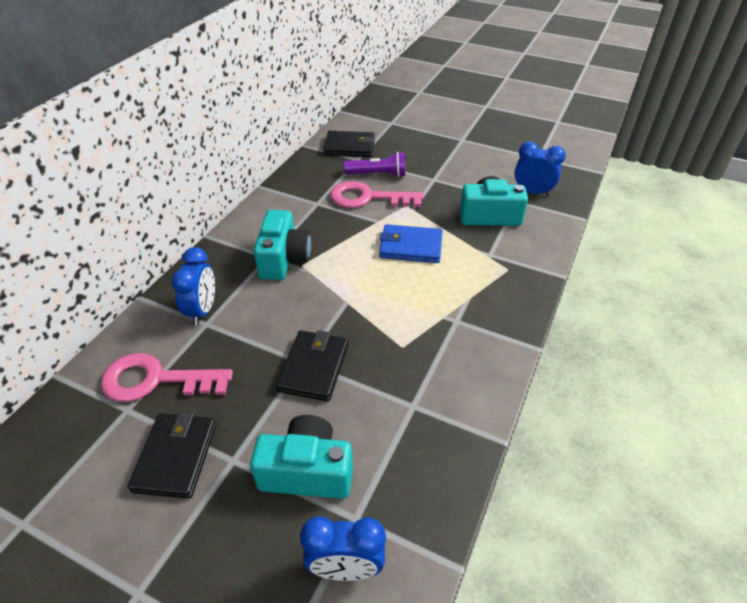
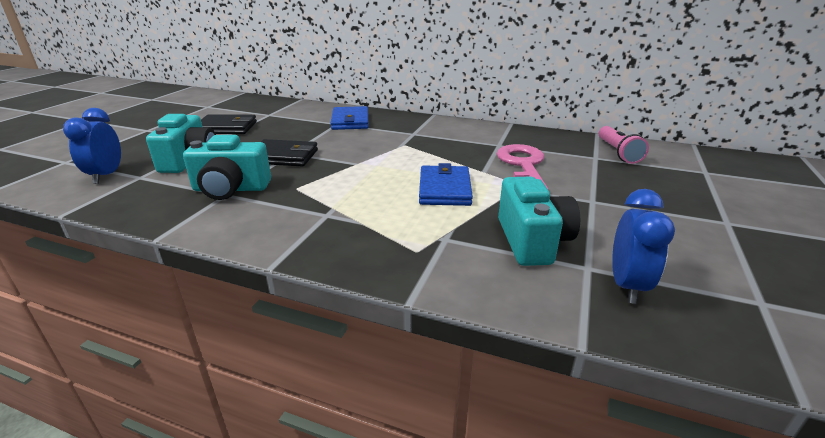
camera: 85 degrees right, 15 degrees down
pink key [101,353,233,402] -> none
blue clock [171,247,215,326] -> blue wallet [330,106,369,130]
turquoise camera [254,210,311,280] -> turquoise camera moved to [183,135,271,200]
black wallet [323,131,375,157] -> pink flashlight [599,126,649,164]
purple flashlight [343,152,405,177] -> none

